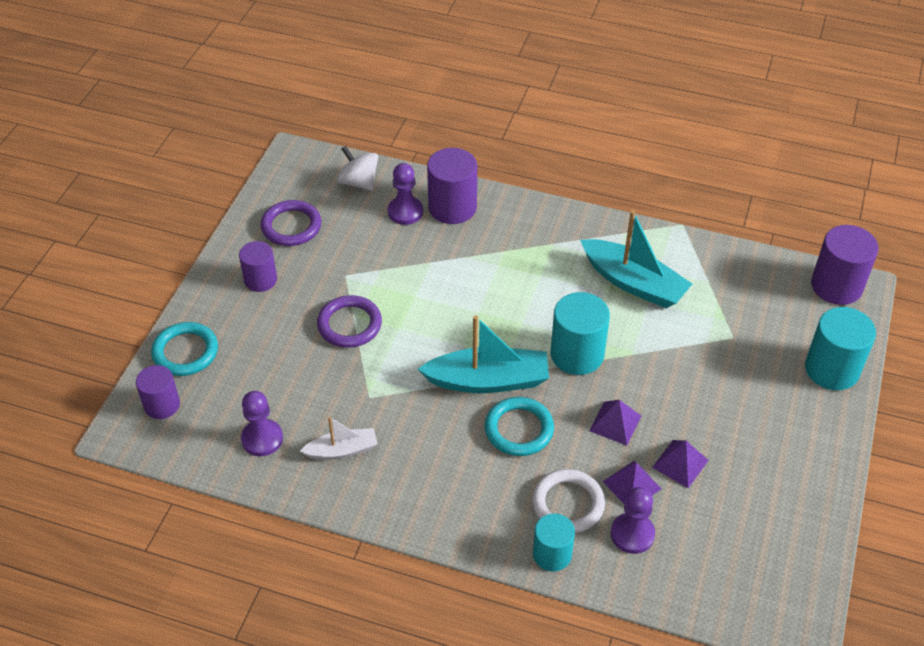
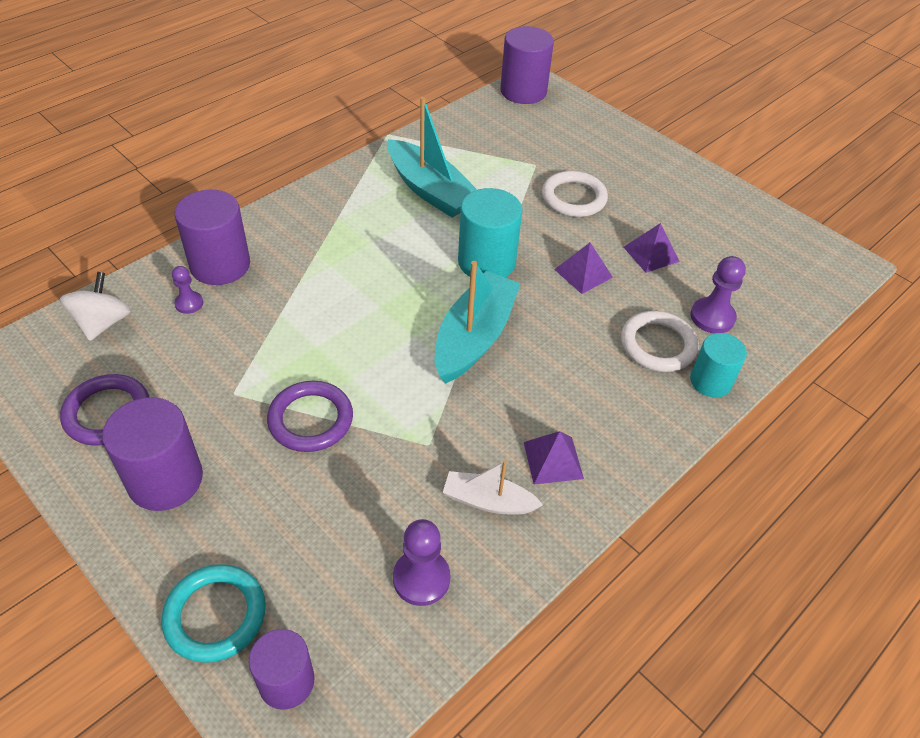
camera: 65 degrees left, 0 degrees up
purple cylinder [239,241,277,292] -> purple cylinder [102,397,203,511], size x1.55
white boat [300,417,378,460] -> white boat turned 90 degrees counterclockwise [443,460,543,514]
white spinning top [337,146,378,191] -> white spinning top turned 120 degrees clockwise [60,272,131,341]
purple pawn [388,163,423,225] -> purple pawn [172,266,203,314], size x0.61
turquoise ring [485,397,554,456] -> none
turquoise boat [580,210,692,308] -> turquoise boat turned 75 degrees clockwise [387,97,477,217]
purple pyramid [602,461,661,504] -> purple pyramid moved to [524,431,584,485]
turquoise cylinder [805,307,876,390] -> none
none -> white ring [542,171,608,217]

